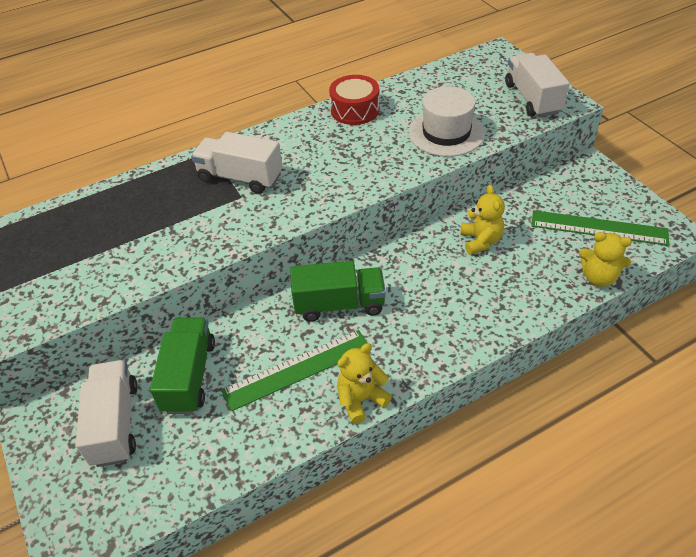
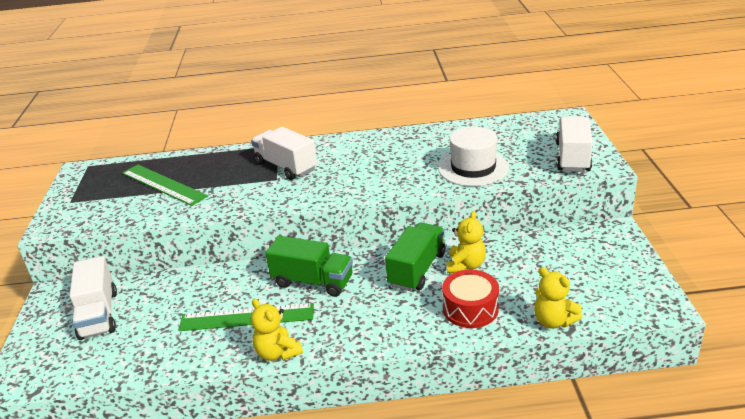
camera: 25 degrees right, 15 degrees down
white truck [76,360,138,467] -> white truck turned 150 degrees clockwise [70,256,117,340]
green truck [150,317,215,414] -> green truck moved to [385,223,446,291]
red drum [329,75,380,125] -> red drum moved to [442,270,499,328]
yellow teddy bear [337,343,392,424] -> yellow teddy bear turned 120 degrees counterclockwise [251,299,303,361]
green ruler [531,210,669,246] -> green ruler moved to [122,165,208,206]

